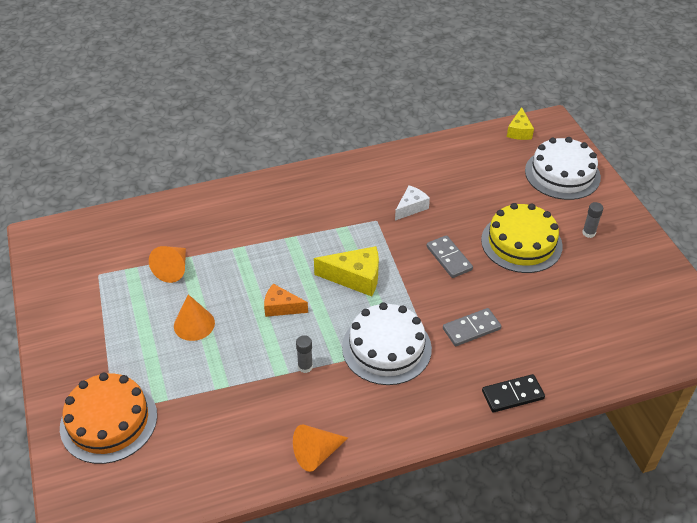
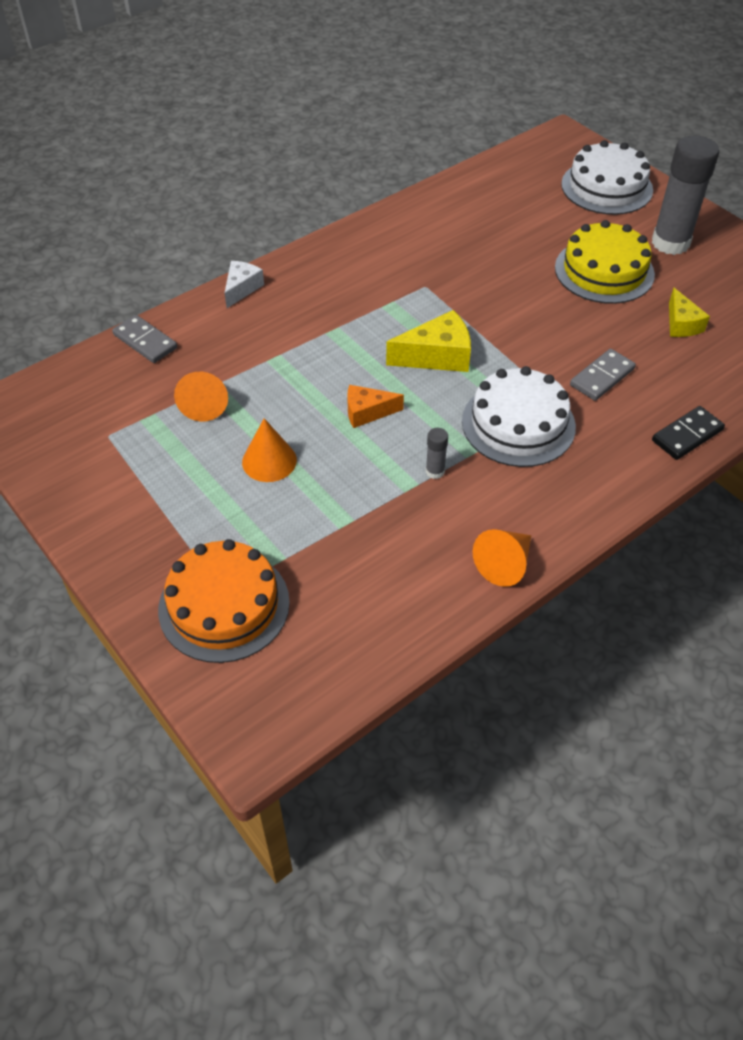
camera: 20 degrees left, 5 degrees up
white cheese [395,185,430,221] -> white cheese moved to [225,261,264,308]
grey domino [427,235,473,278] -> grey domino moved to [112,315,177,363]
yellow cheese [507,107,534,140] -> yellow cheese moved to [669,288,710,337]
grey glue stick [582,202,603,238] -> grey glue stick [652,135,719,255], size x2.40

